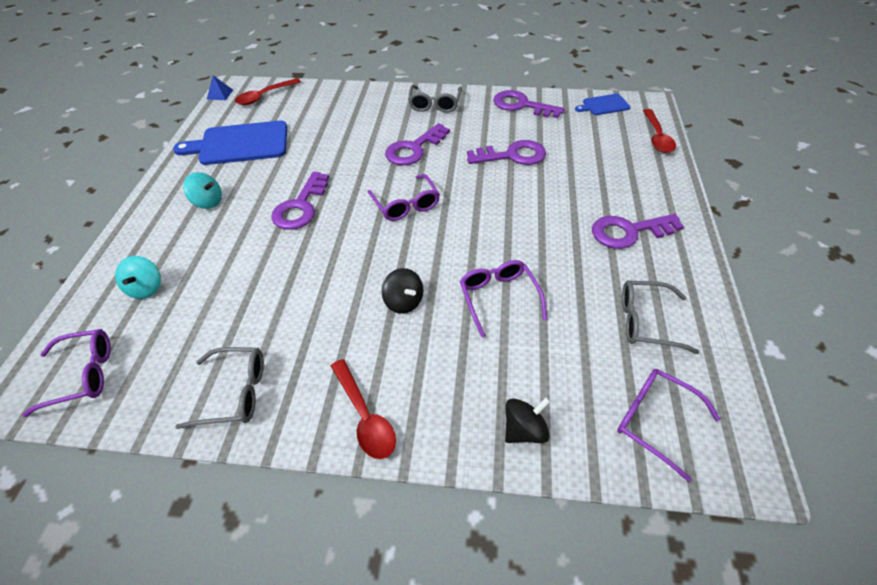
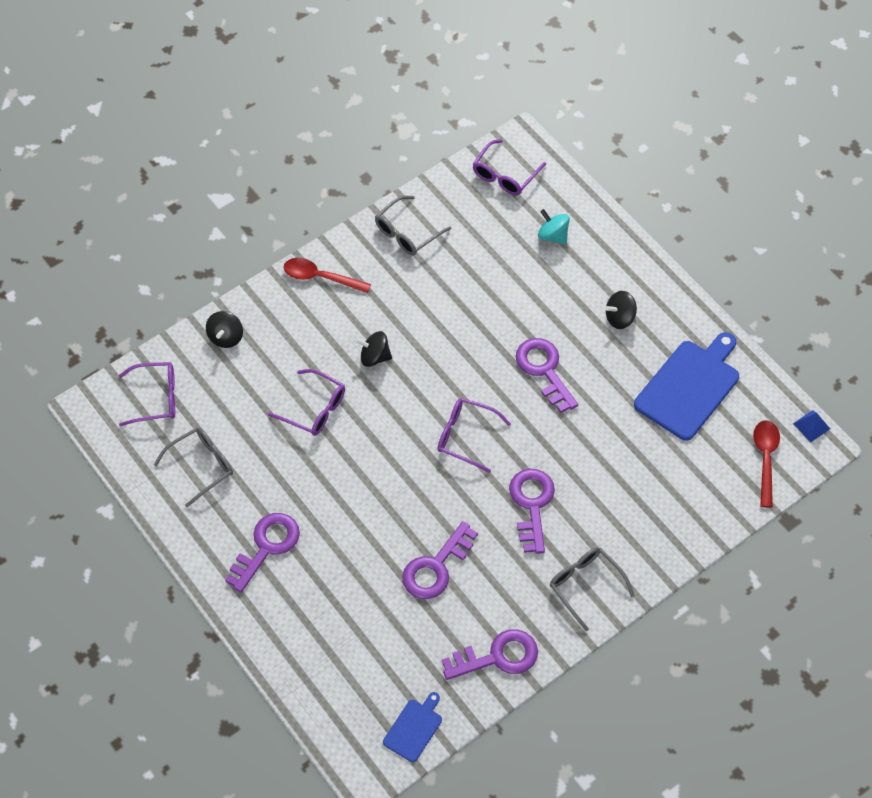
camera: 135 degrees right, 10 degrees up
turquoise spinning top [183,172,222,209] -> black spinning top [605,291,637,329]
red spoon [643,109,676,153] -> none

